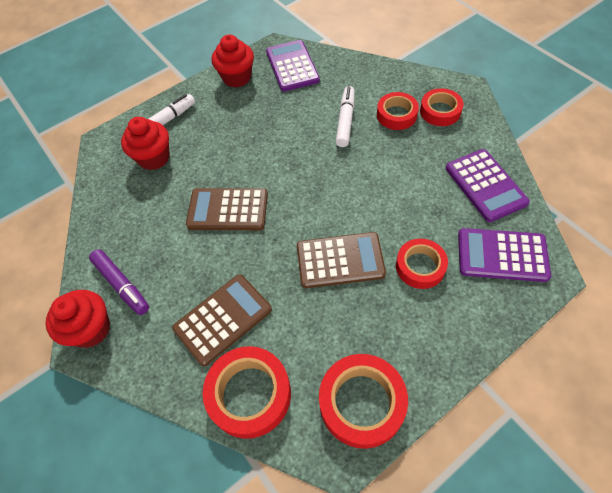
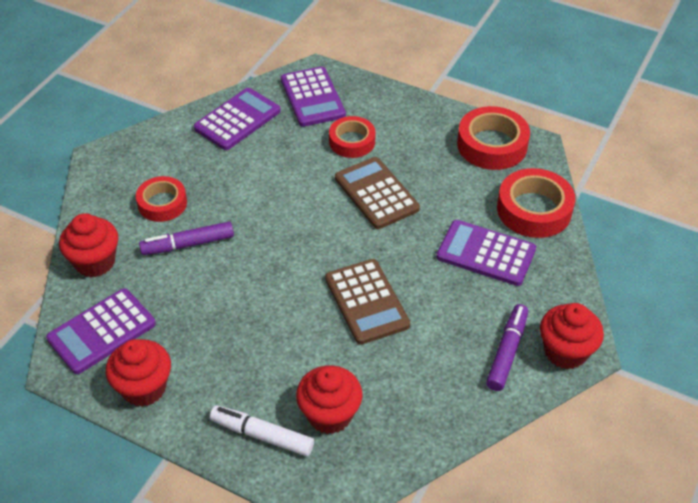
camera: 120 degrees left, 10 degrees down
brown calculator [172,274,272,366] -> purple calculator [436,220,536,286]
white marker [336,86,355,147] -> purple marker [139,222,234,255]
red tape [420,88,464,126] -> none
none -> red cupcake [59,213,118,277]

